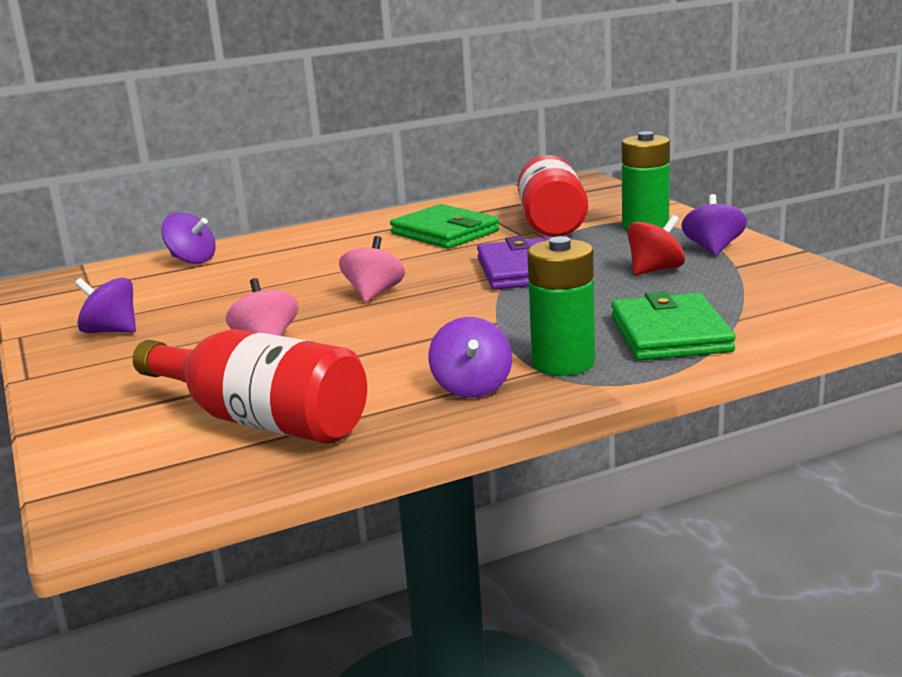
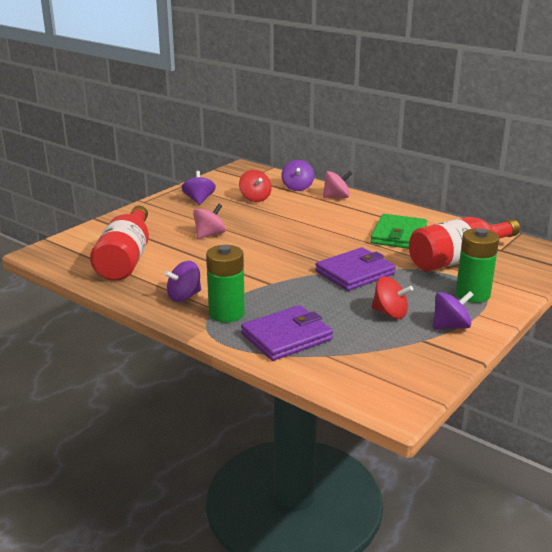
camera: 60 degrees right, 5 degrees up
pink spinning top [339,236,405,302] -> pink spinning top moved to [323,171,352,198]
green wallet [611,291,736,361] -> purple wallet [241,305,333,361]
none -> red spinning top [239,170,272,202]

